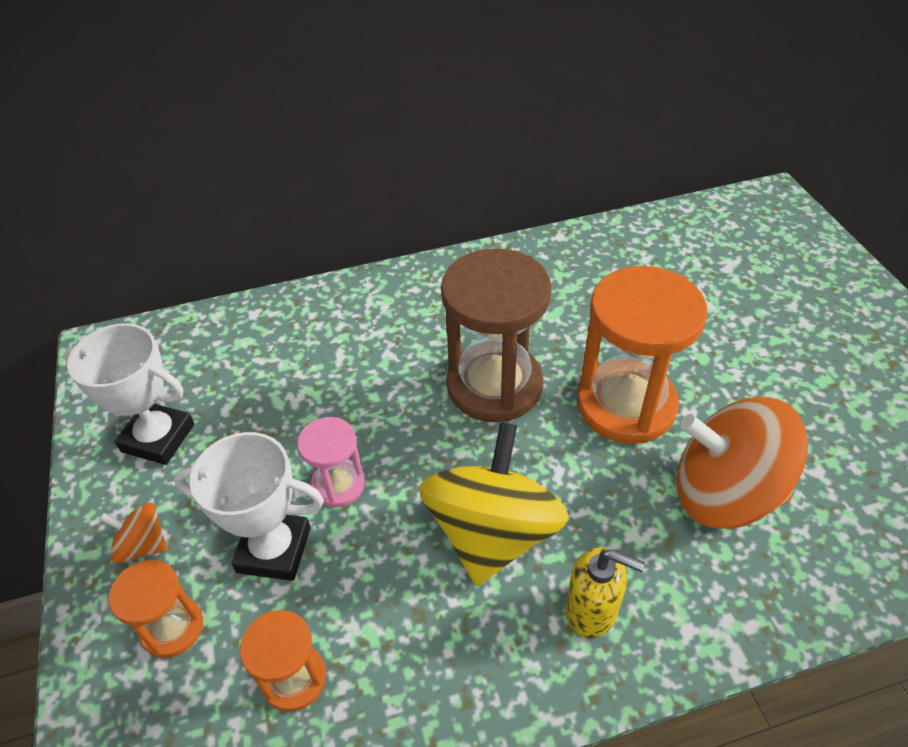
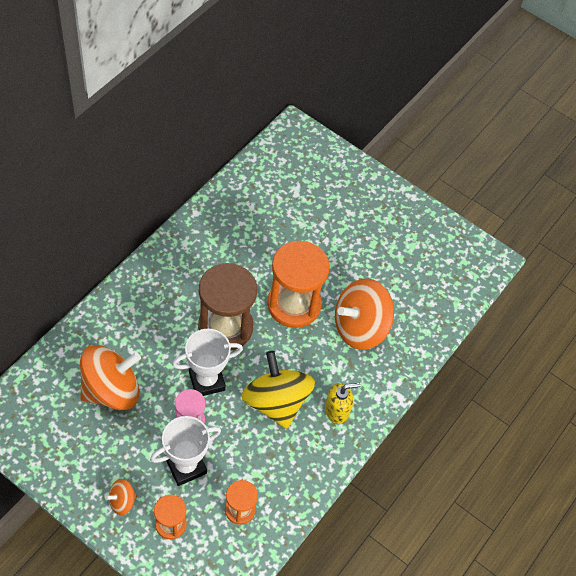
camera: 45 degrees left, 10 degrees up
white trophy [64,323,194,465] -> white trophy moved to [172,329,243,396]
none -> orange spinning top [80,345,141,410]

